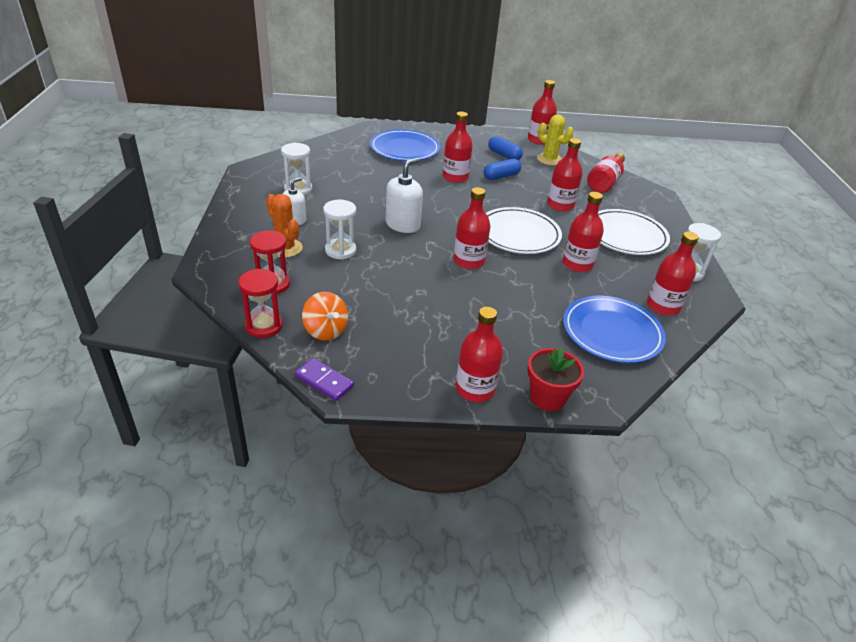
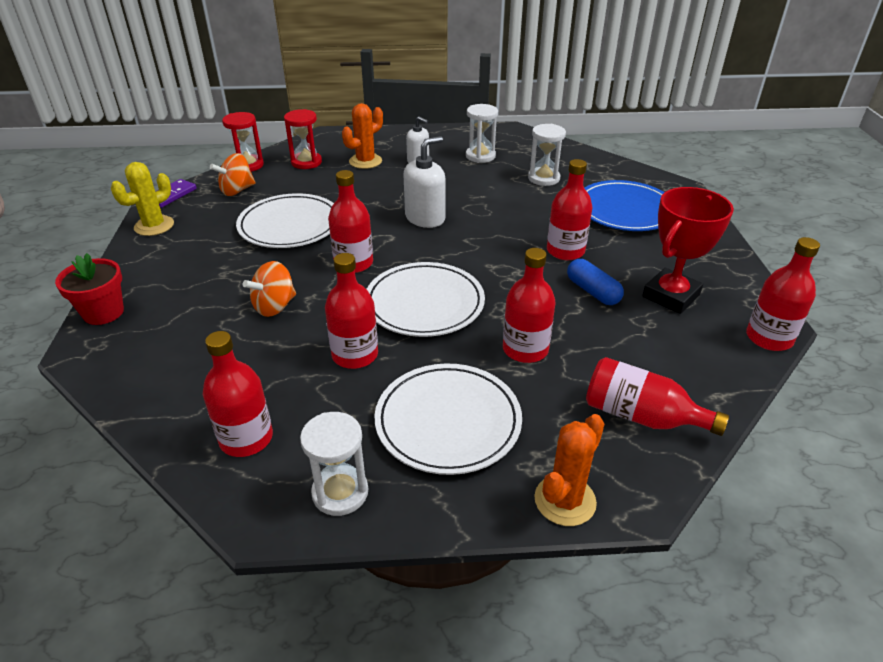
camera: 90 degrees right, 0 degrees up
white hourglass [323,200,356,260] -> white hourglass moved to [528,124,566,186]
white soap dispenser [386,157,423,233] -> white soap dispenser turned 75 degrees counterclockwise [403,136,446,228]
red bottle [456,307,503,402] -> none
blue capsule [488,136,523,160] -> red trophy [642,187,734,314]
yellow cactus [537,114,574,165] -> yellow cactus moved to [111,162,174,236]
blue plate [563,296,666,363] -> none
none -> white plate [236,193,334,248]
none -> orange spinning top [243,261,296,317]
none -> orange cactus [534,414,605,526]

